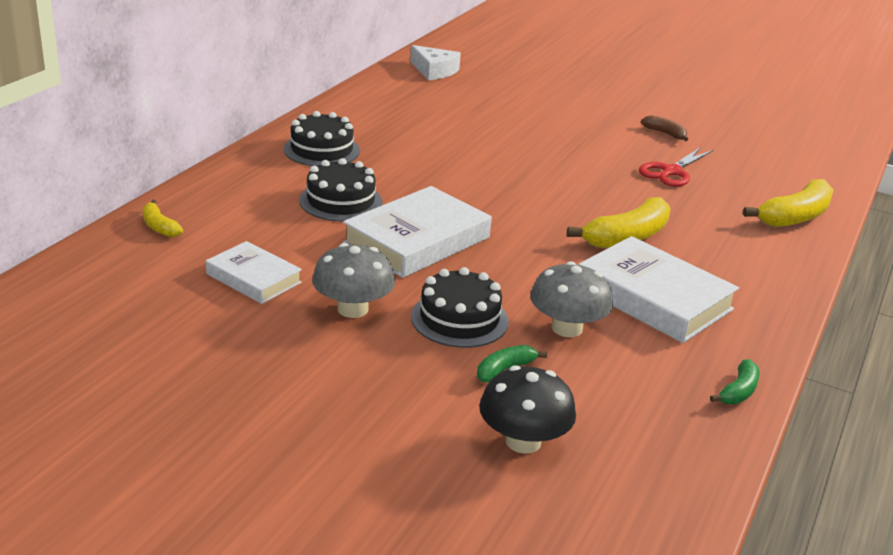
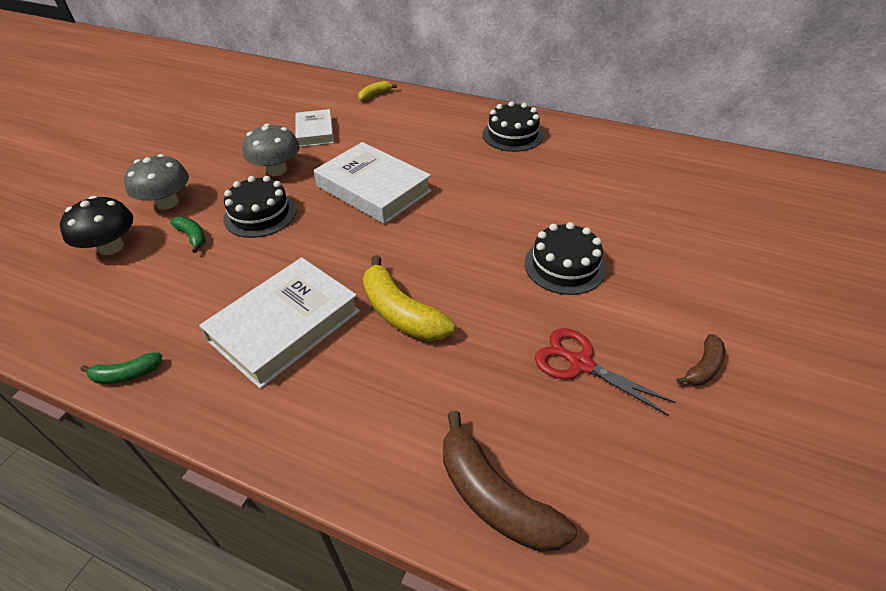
camera: 90 degrees right, 15 degrees up
white book [206,241,302,304] -> white book turned 45 degrees counterclockwise [295,109,334,147]
black cake [299,158,382,222] -> black cake moved to [525,222,606,295]
white cheese [410,45,461,80] -> none
grey mushroom [530,261,613,337] -> grey mushroom moved to [124,154,189,210]
green banana [710,359,759,405] -> green banana turned 45 degrees counterclockwise [81,353,162,384]
yellow banana [743,179,834,227] -> brown banana [443,411,577,552]

